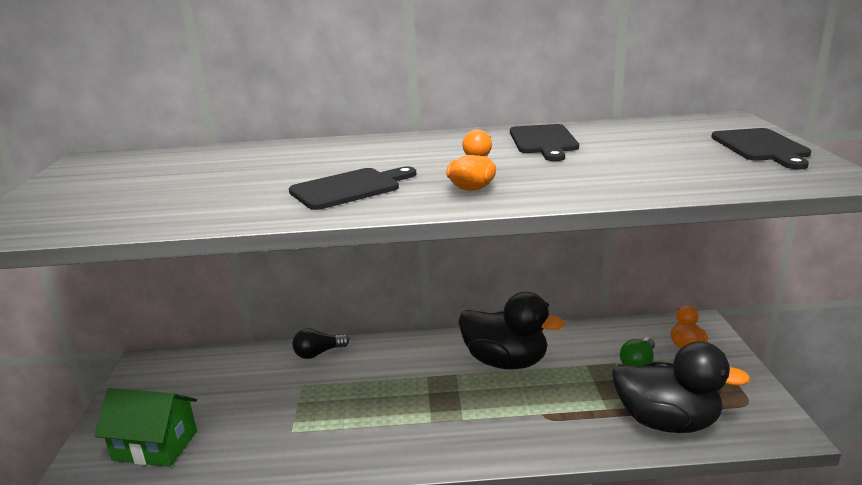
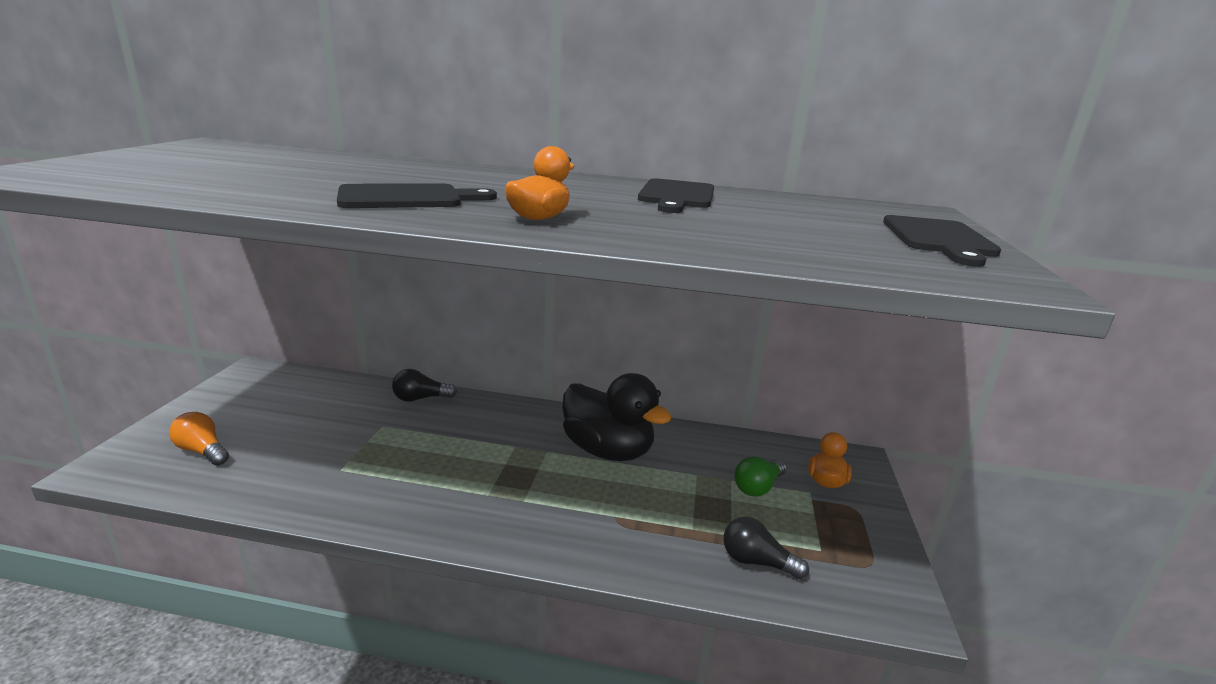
camera: 10 degrees right, 0 degrees up
green house [95,388,197,467] -> orange light bulb [169,412,229,465]
black duck [612,341,751,433] -> black light bulb [724,516,809,579]

